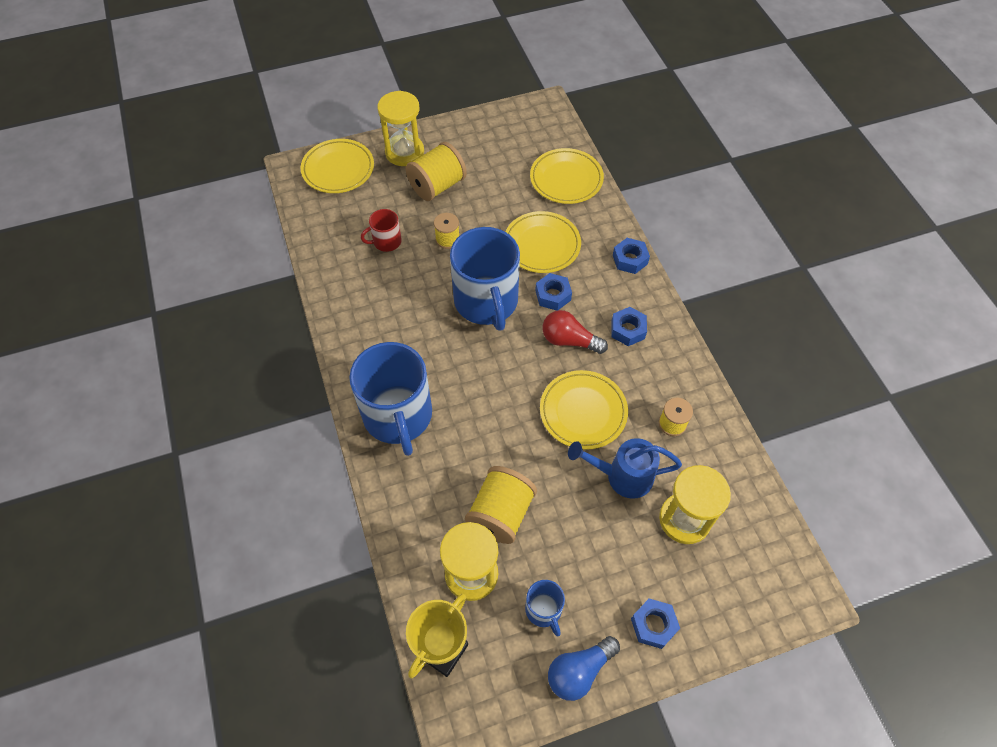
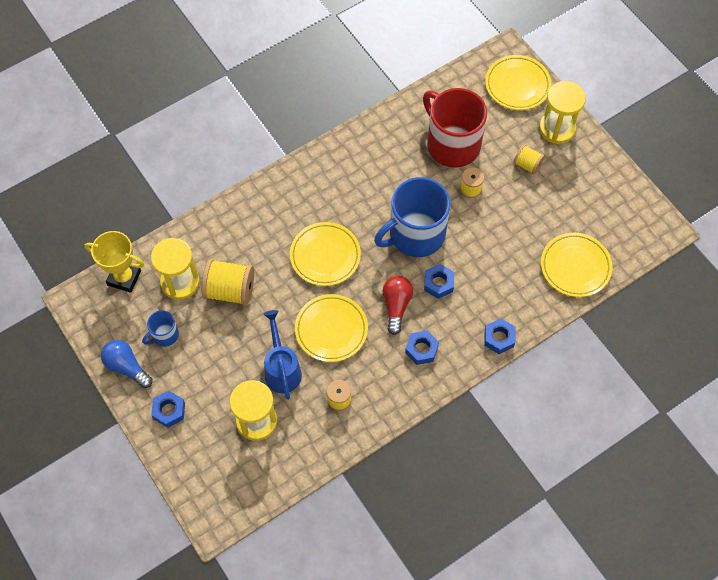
camera: 75 degrees right, 5 degrees up
blue mug [349,342,432,456] -> none
red mug [361,209,402,252] -> red mug [423,88,487,168], size x2.17
yellow spool [405,142,467,201] -> yellow spool [513,144,545,174], size x0.57
yellow plate [505,211,581,273] -> yellow plate moved to [290,222,361,286]

